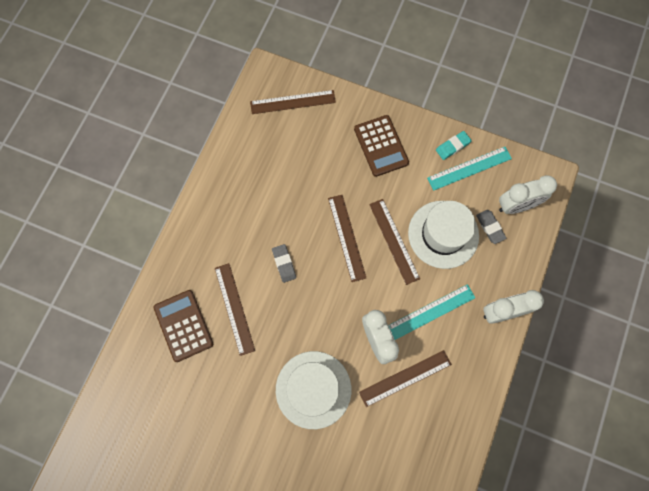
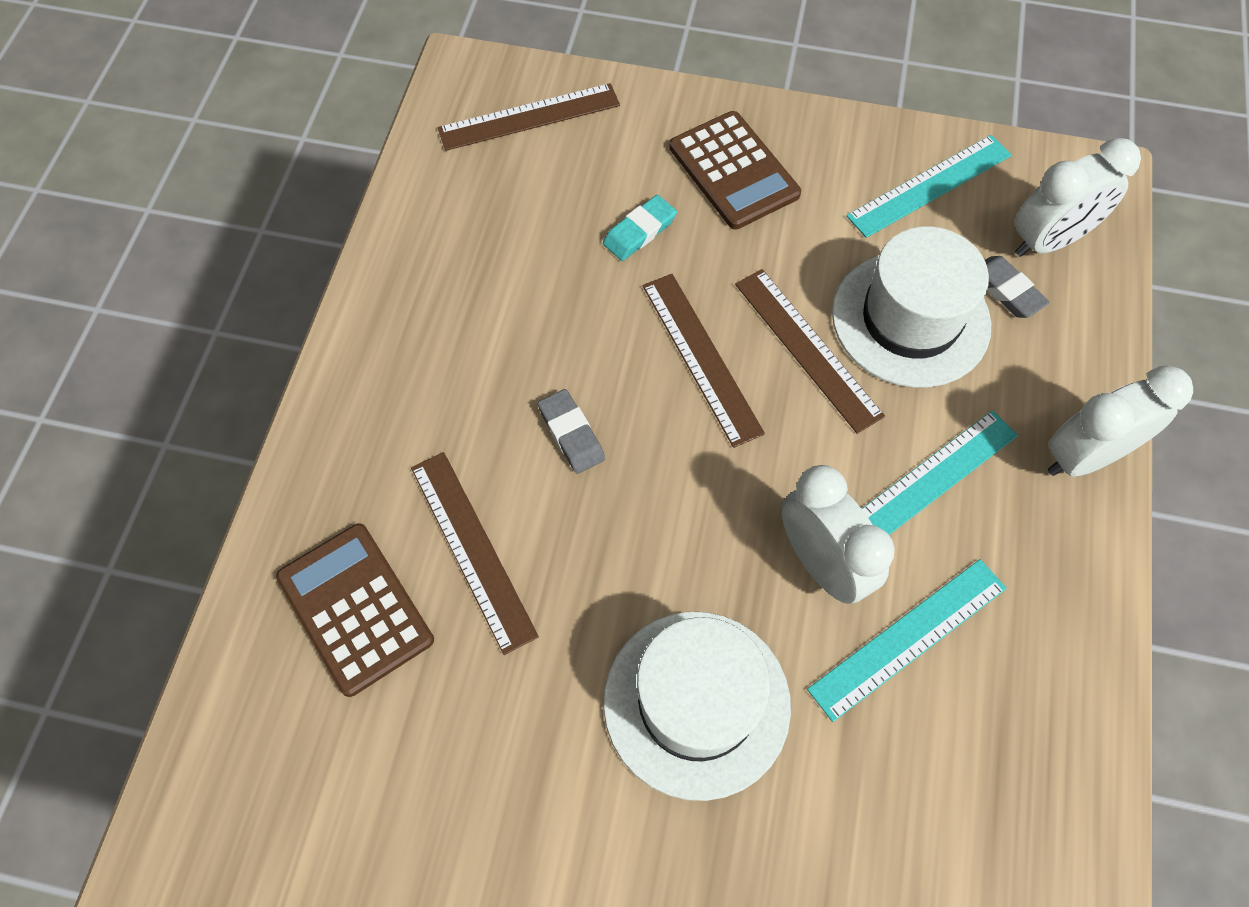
camera: 10 degrees left, 10 degrees down
brown ruler [359,350,452,407] -> turquoise ruler [807,559,1007,722]
turquoise eraser [436,131,472,160] -> turquoise eraser moved to [603,195,677,261]

